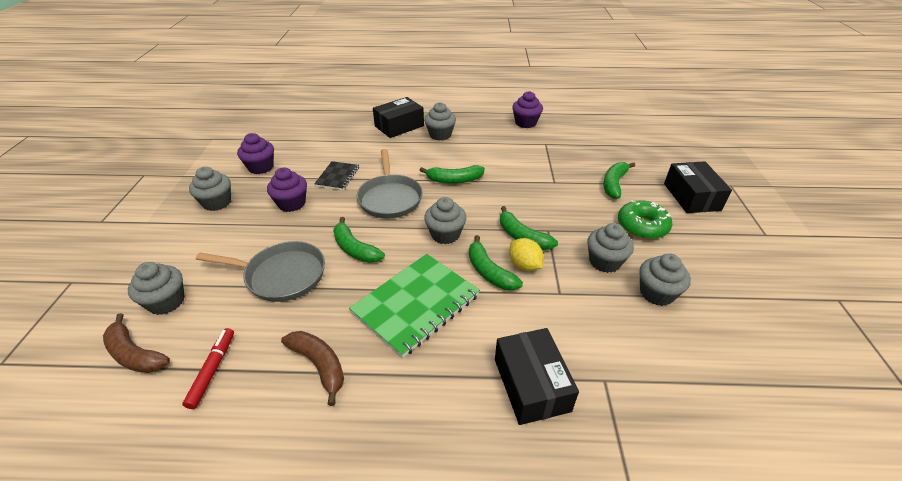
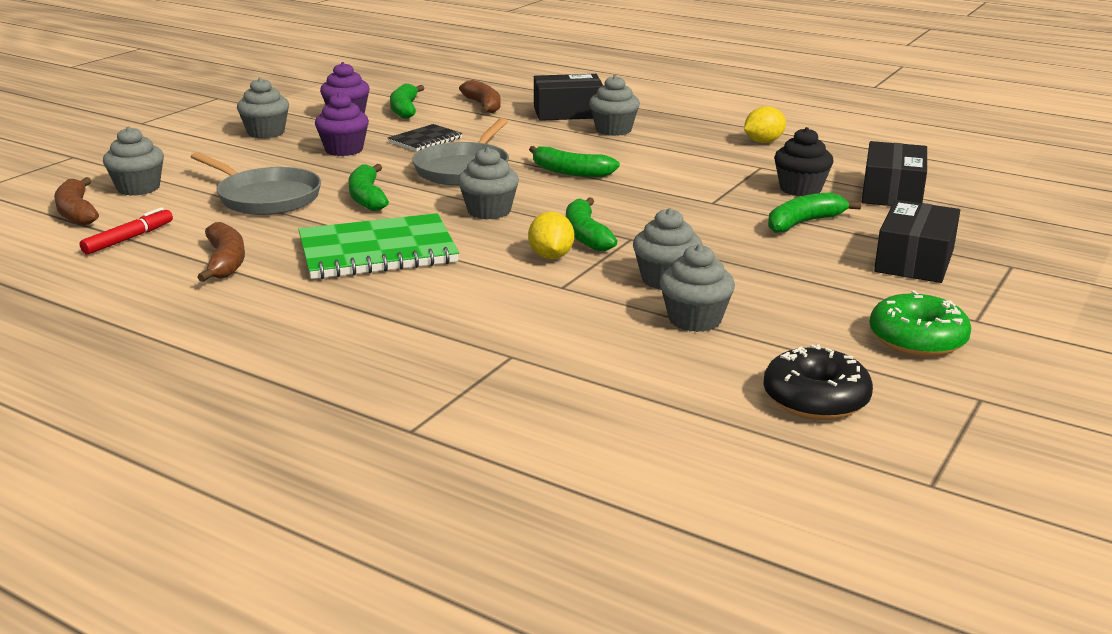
camera: 30 degrees right, 15 degrees down
green banana [469,235,523,290] -> green banana moved to [390,83,424,119]
black box [495,328,579,425] -> black box moved to [862,141,927,206]
purple cupcake [512,91,543,128] -> yellow lemon [744,106,786,143]
green donut [618,200,672,239] -> green donut moved to [869,291,971,357]
none -> brown banana [459,80,501,113]
none -> black donut [763,344,873,420]
none -> black cupcake [774,127,834,196]

